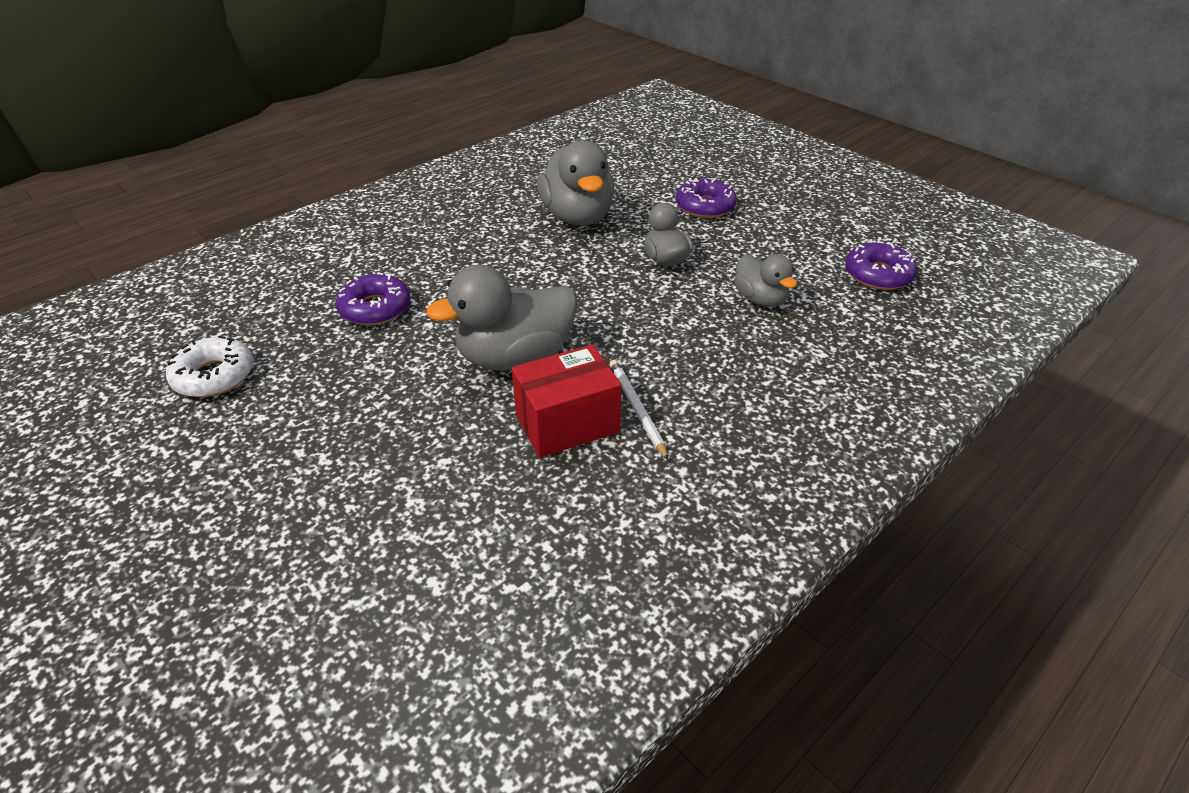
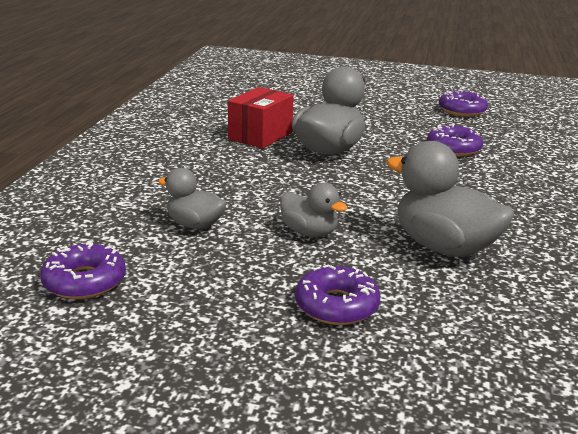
camera: 145 degrees right, 15 degrees down
white donut [166,336,253,397] -> purple donut [439,90,488,117]
white pencil [610,360,669,461] -> none

